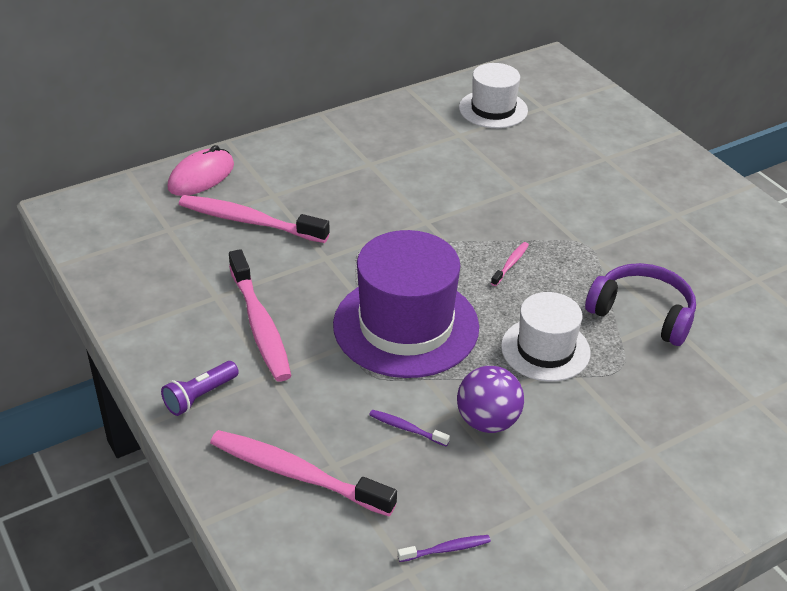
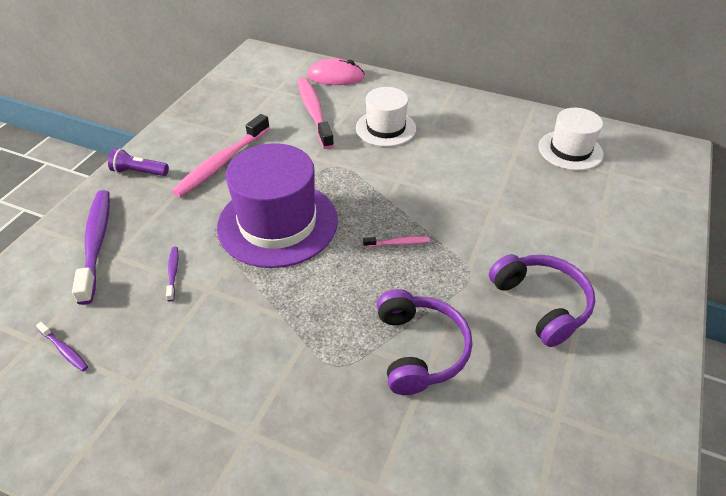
camera: 55 degrees right, 5 degrees up
pink toothbrush [210,430,397,516] -> purple toothbrush [72,190,110,305]
purple ball [457,366,524,433] -> none
white hat [501,292,591,382] -> white hat moved to [356,87,416,147]
none -> purple headphones [489,254,595,347]

